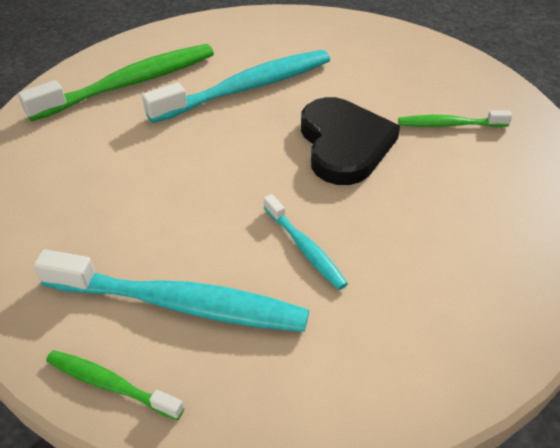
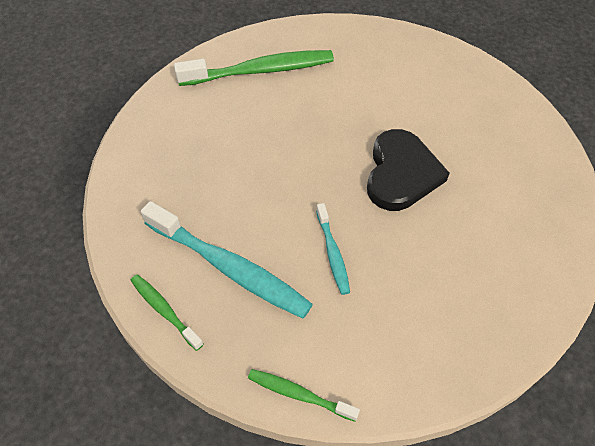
camera: 20 degrees right, 10 degrees up
turquoise toothbrush [142,50,330,123] -> none
green toothbrush [398,111,512,127] -> green toothbrush moved to [248,369,360,422]

